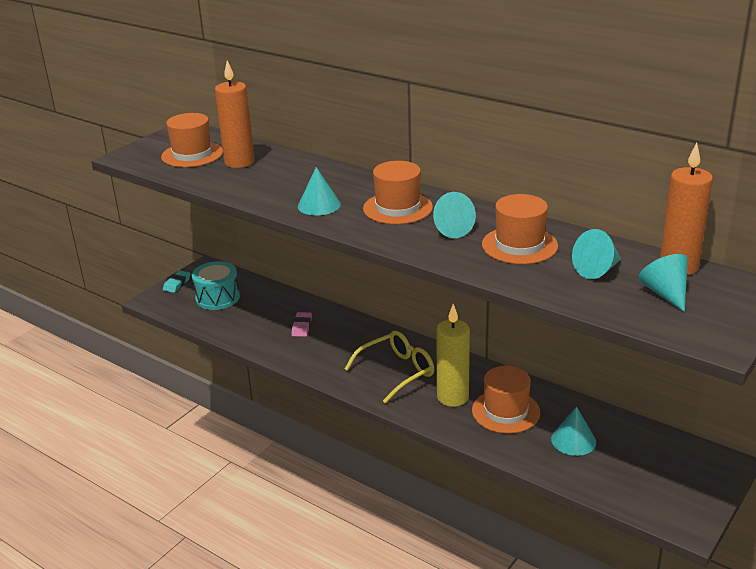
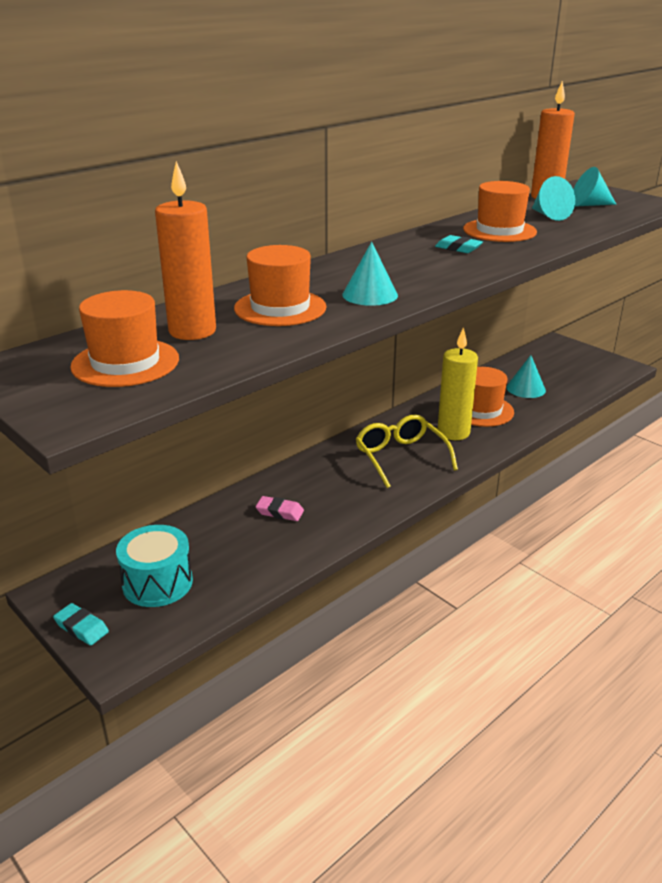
camera: 80 degrees left, 0 degrees up
orange hat [363,161,433,224] -> orange hat moved to [234,245,327,326]
turquoise cone [433,192,476,238] -> turquoise eraser [435,235,483,253]

